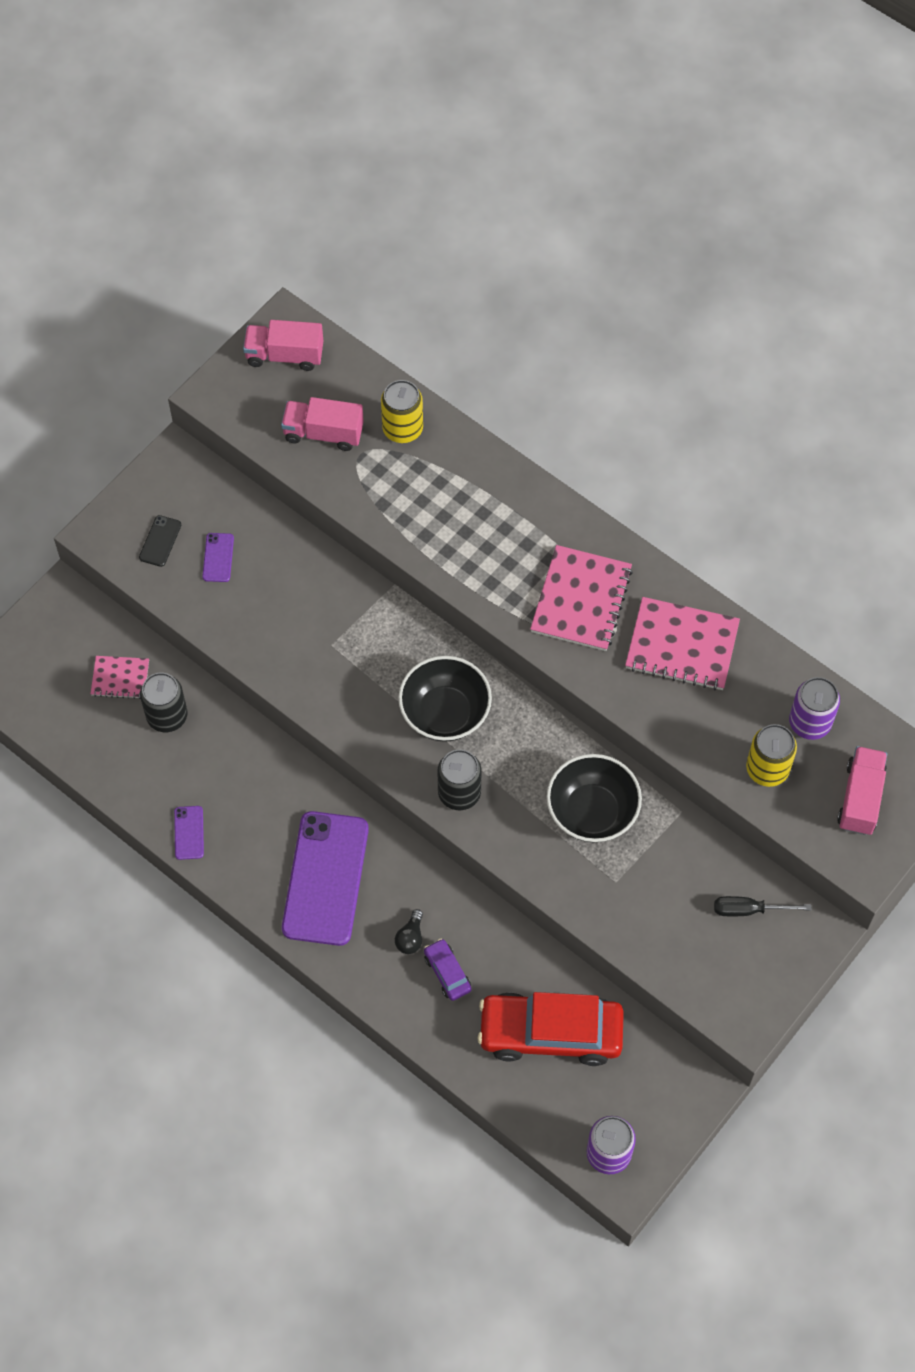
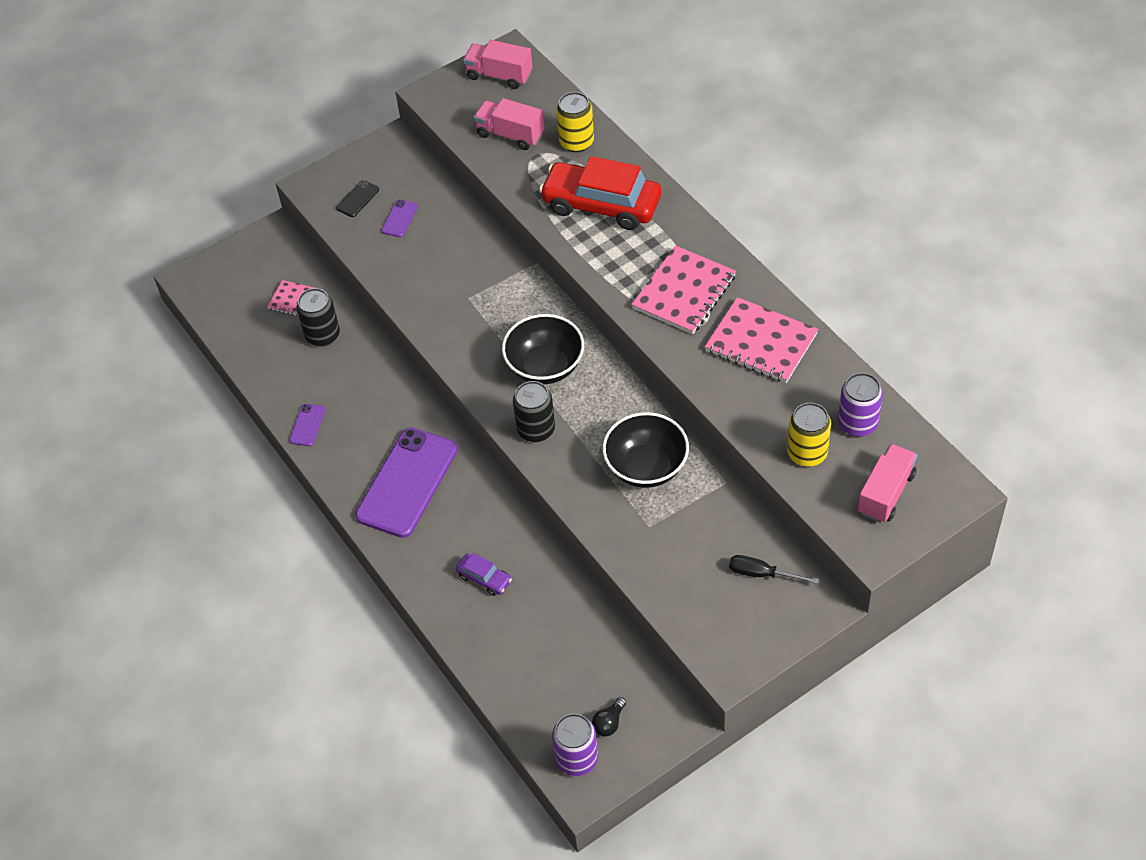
camera: 20 degrees right, 10 degrees down
black light bulb [395,909,423,954] -> black light bulb moved to [592,697,626,737]
purple car [424,939,472,1001] -> purple car turned 135 degrees clockwise [456,553,512,596]
red car [477,992,624,1066] -> red car moved to [539,156,661,230]

